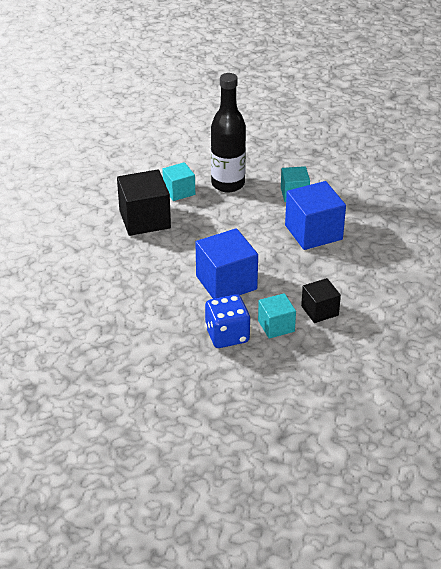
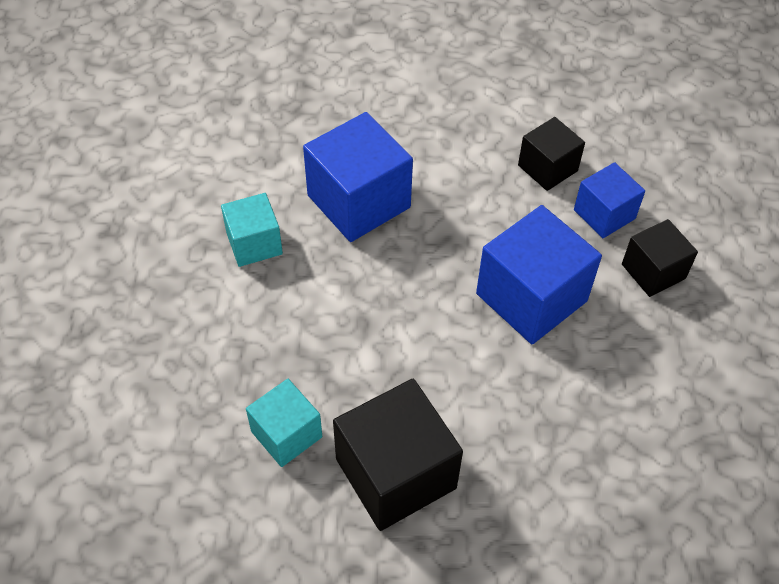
camera: 105 degrees left, 15 degrees up
blue dice [205,294,250,348] -> black cube [622,219,698,297]
black bottle [211,73,246,193] -> none
turquoise cube [258,293,296,339] -> blue cube [574,162,645,238]

